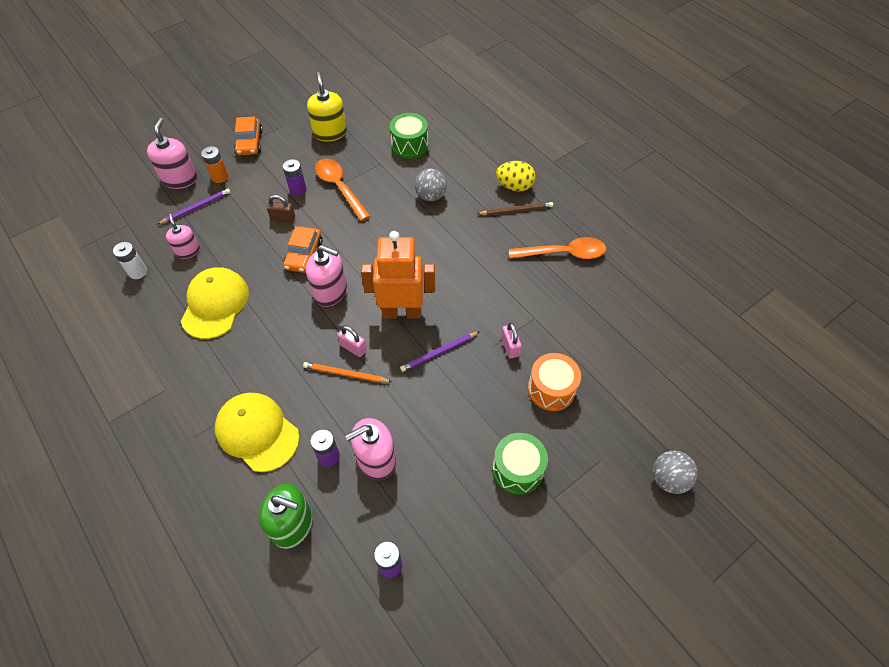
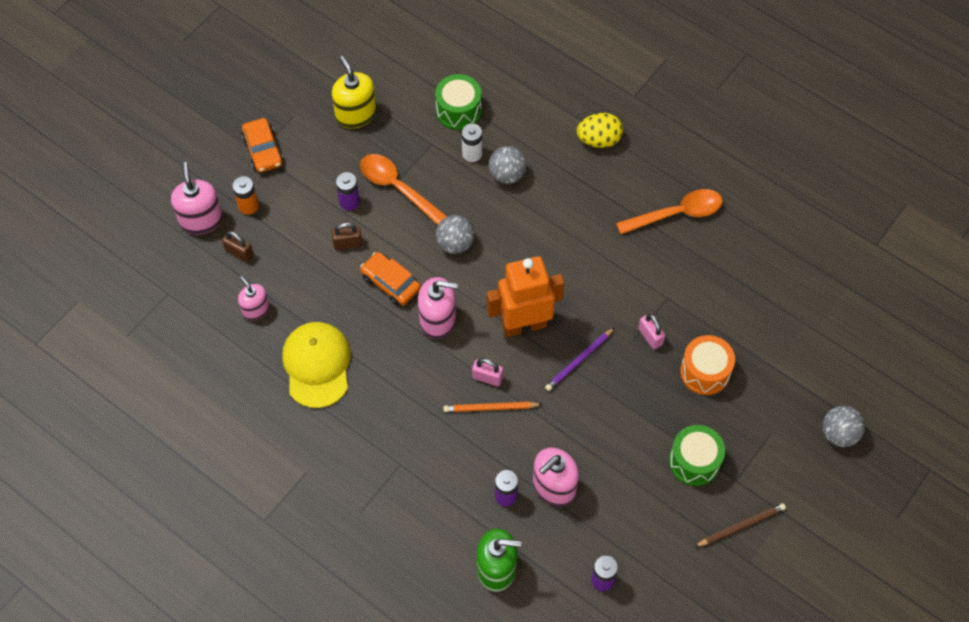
camera: 15 degrees left, 5 degrees up
white battery [113,242,147,279] -> white battery moved to [462,124,482,162]
purple pencil [157,189,231,225] -> brown padlock [222,231,254,262]
yellow cap [215,393,299,472] -> none
orange car [283,226,323,273] -> orange car turned 135 degrees clockwise [360,252,421,306]
brown pencil [477,202,553,215] -> brown pencil moved to [694,503,786,547]
none -> grey ball [436,215,475,254]

